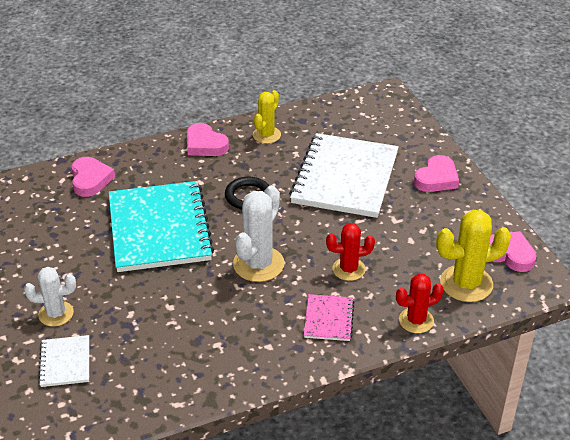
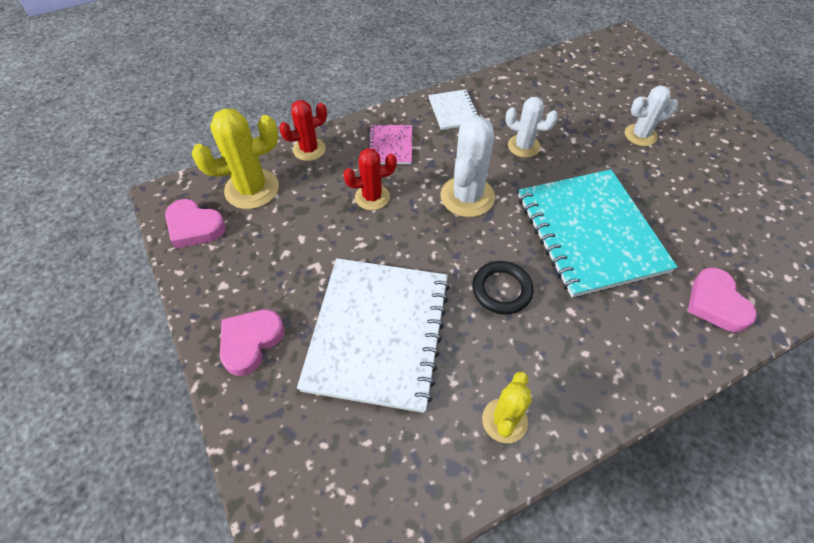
camera: 175 degrees right, 15 degrees up
white notebook [38,335,89,387] -> white notebook moved to [428,89,479,130]
pink heart [187,123,229,156] -> none
none -> white cactus [505,97,558,157]

